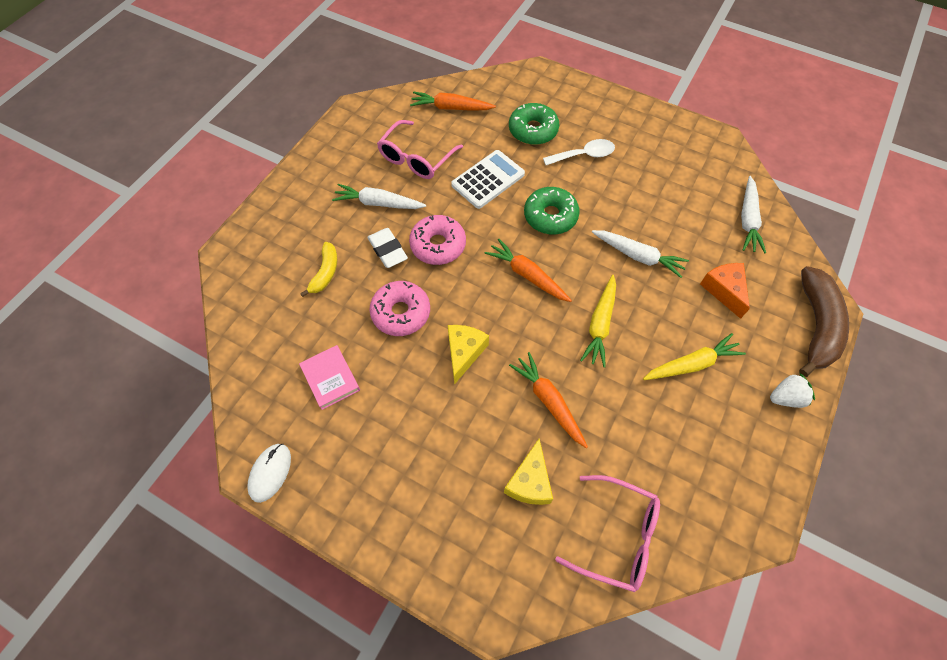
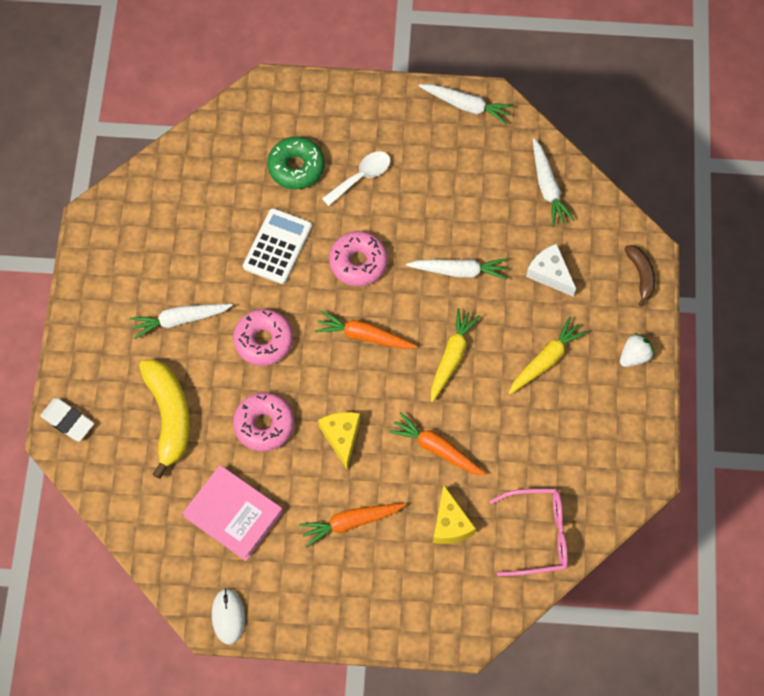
camera: 25 degrees left, 5 degrees up
pink book [299,345,360,410] -> pink book [182,465,283,561], size x1.51
yellow banana [300,242,337,297] -> yellow banana [139,359,190,479], size x1.81
white eraser [367,228,408,268] -> white eraser moved to [40,398,94,442]
pink glasses [377,120,463,179] -> none
orange carrot [410,91,496,111] -> orange carrot moved to [299,503,406,547]
green donut [524,187,580,235] -> pink donut [329,231,388,286]
yellow carrot [580,275,616,367] -> yellow carrot turned 150 degrees counterclockwise [431,308,480,402]
orange cheese [700,263,750,319] -> white cheese [526,244,576,297]
brown banana [799,266,849,377] -> brown banana [624,245,655,307], size x0.55
none -> white carrot [419,84,513,124]

